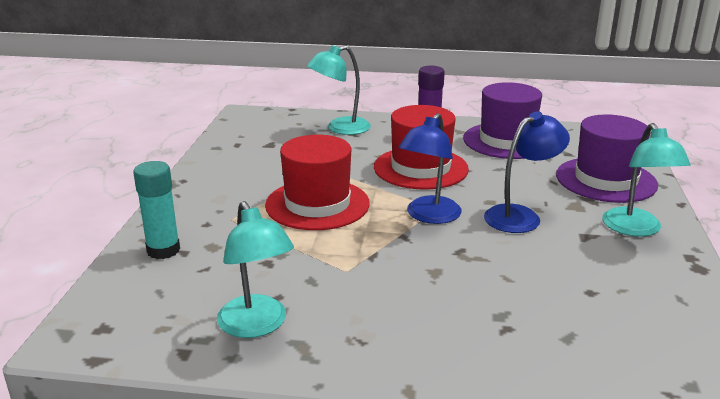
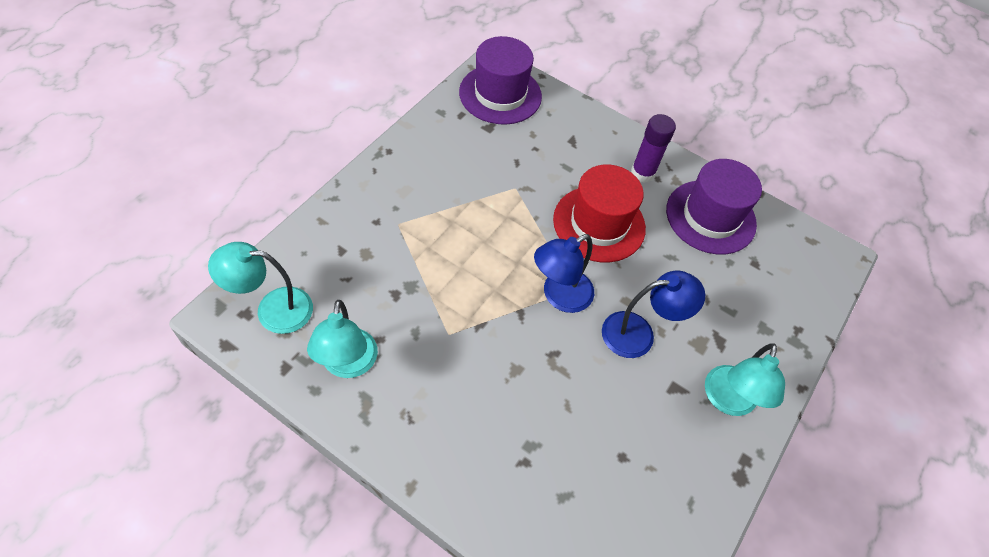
camera: 20 degrees right, 30 degrees up
turquoise glue stick [133,161,180,259] -> none
red hat [265,135,370,230] -> none
turquoise lamp [307,45,371,135] -> turquoise lamp moved to [208,242,313,334]
purple hat [556,114,658,203] -> purple hat moved to [459,36,542,124]

